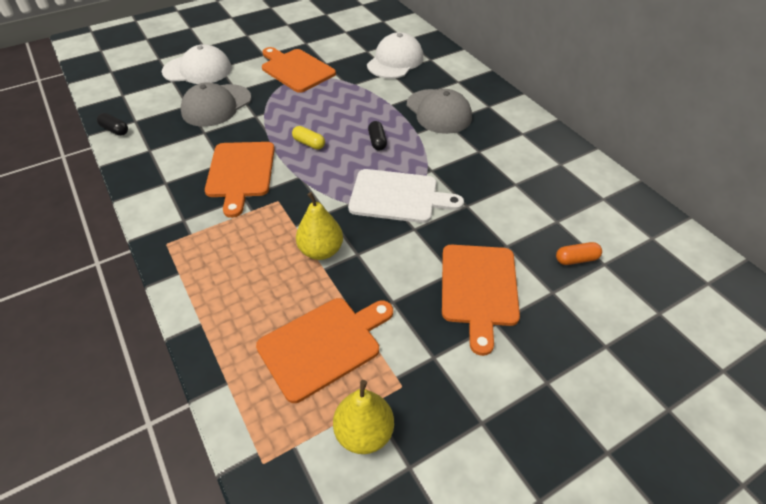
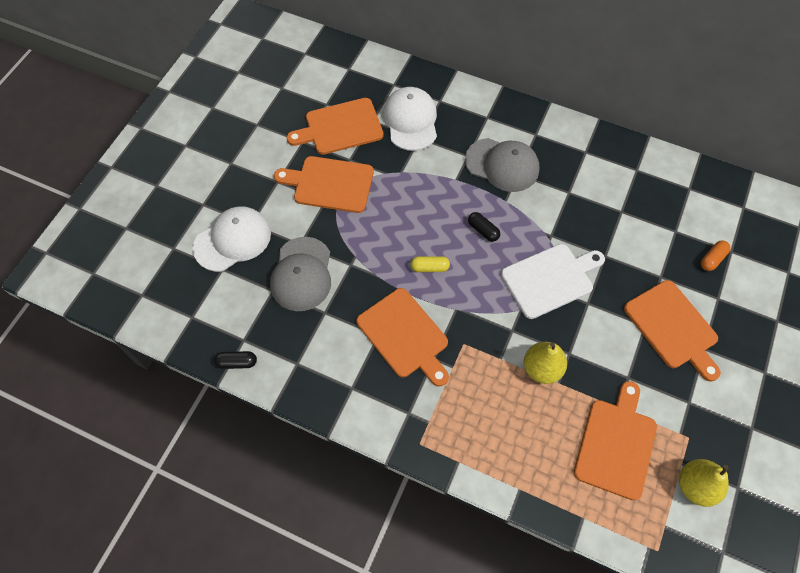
camera: 35 degrees left, 15 degrees up
none -> orange cutting board [287,98,384,155]

